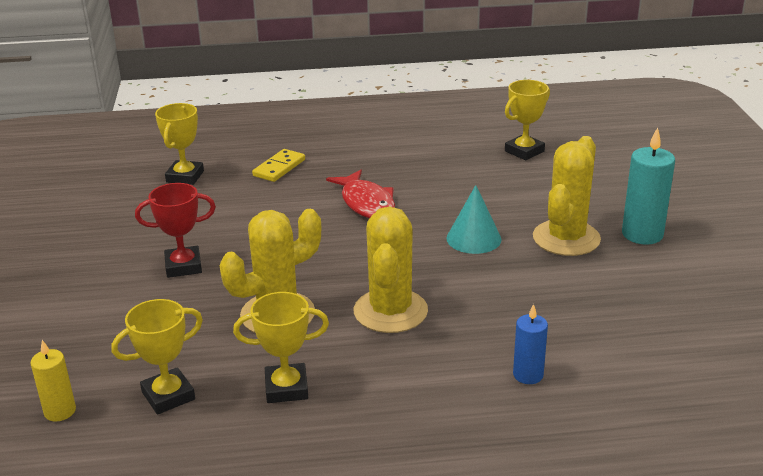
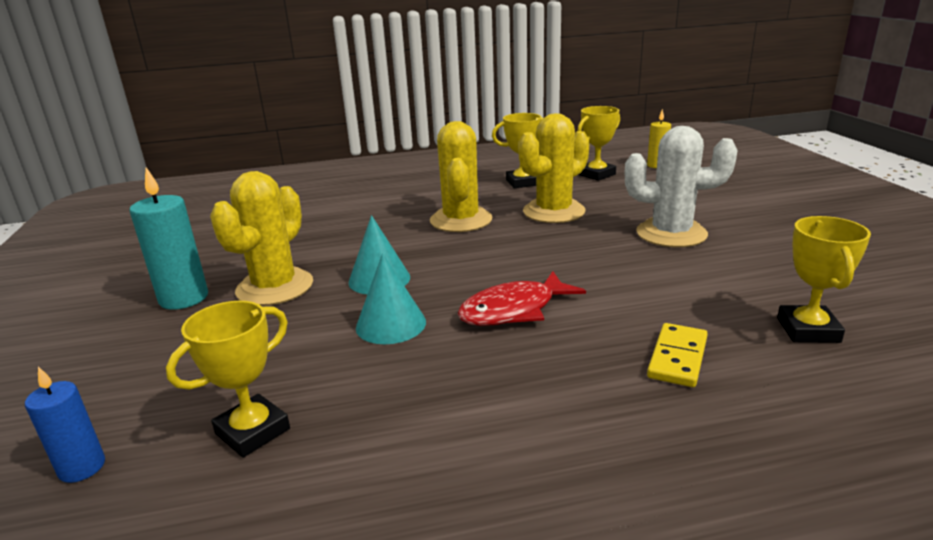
camera: 175 degrees right, 5 degrees down
red trophy [135,183,216,278] -> white cactus [625,126,738,247]
red fish [326,170,395,218] -> red fish turned 90 degrees counterclockwise [457,271,586,326]
blue candle [513,304,548,384] -> blue candle moved to [25,367,105,483]
none -> turquoise cone [356,253,426,344]

